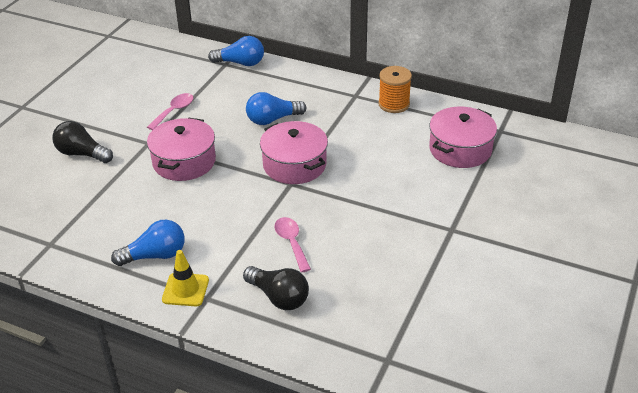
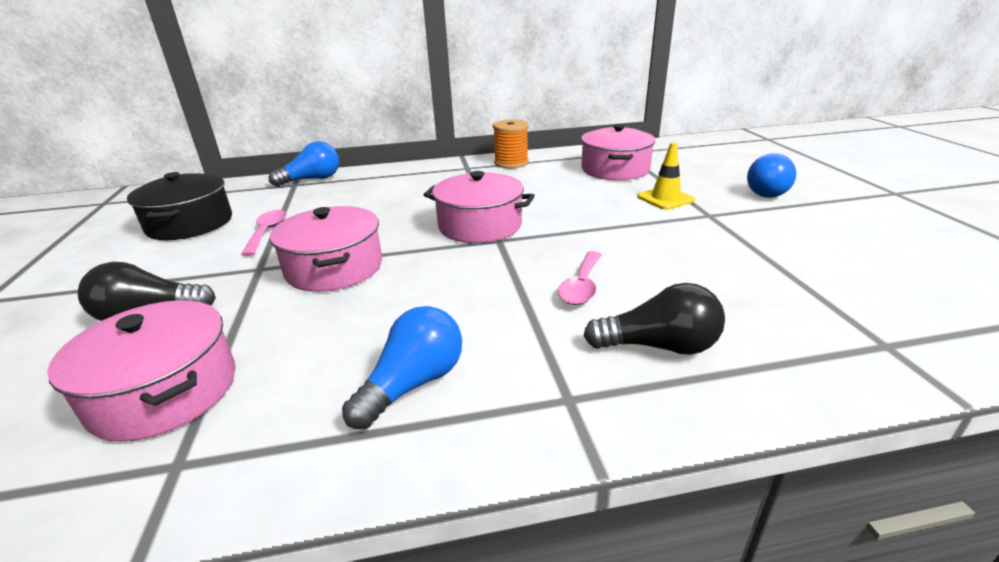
camera: 35 degrees left, 10 degrees down
yellow traffic cone [162,250,209,306] -> yellow traffic cone moved to [637,142,695,210]
blue light bulb [246,92,306,125] -> blue light bulb moved to [747,153,796,198]
pink spoon [274,217,311,272] -> pink spoon turned 105 degrees counterclockwise [558,251,602,305]
none -> pink pot [47,300,236,442]
none -> black pot [127,172,232,240]

